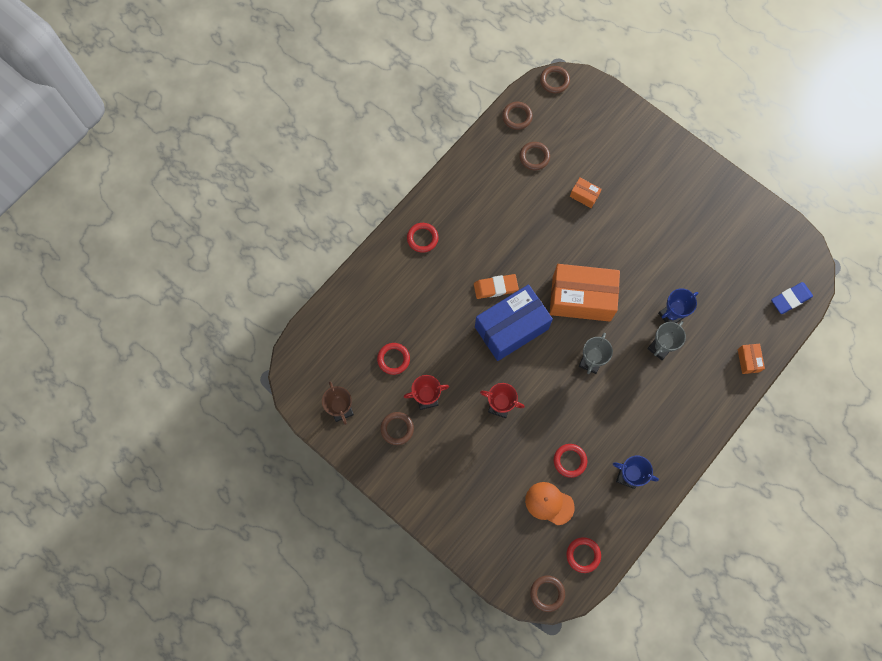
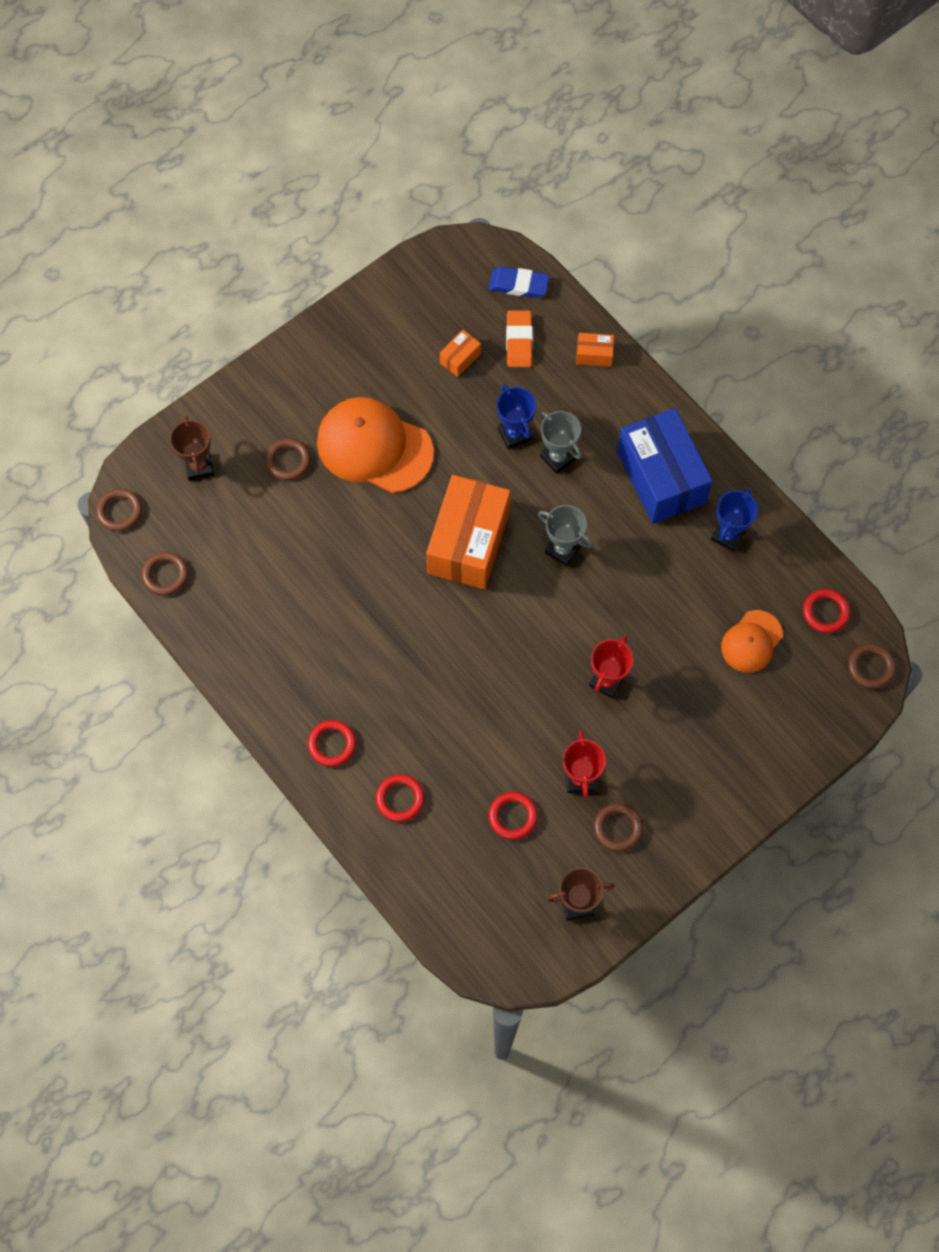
camera: 80 degrees left, 5 degrees down
orange eraser [474,274,519,299] -> orange eraser moved to [506,311,533,367]
blue box [475,285,553,361] -> blue box moved to [617,408,713,524]
brown ring [519,142,550,170] -> brown ring moved to [265,438,311,480]
red ring [554,444,587,478] -> red ring moved to [376,774,425,822]
orange box [570,177,602,208] -> orange box moved to [440,330,481,377]
blue eraser [771,282,813,314] -> blue eraser turned 60 degrees counterclockwise [489,266,550,298]
none -> brown trophy [170,415,214,481]
none -> orange cap [317,397,434,493]

